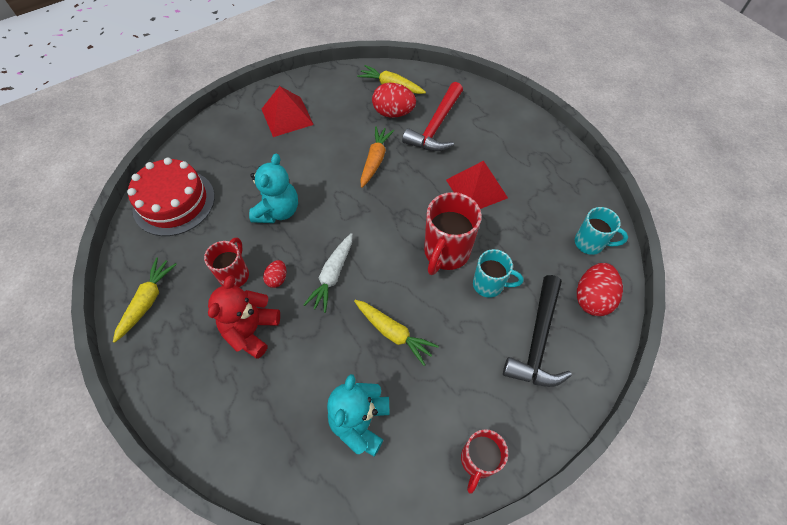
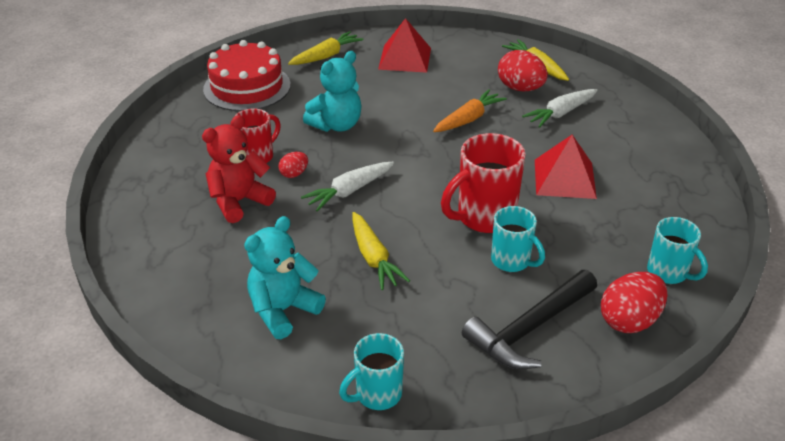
camera: 30 degrees right, 20 degrees down
yellow carrot [113,257,177,343] -> yellow carrot moved to [288,31,363,65]
red hammer [402,82,463,151] -> white carrot [522,89,598,128]
red mug [461,429,508,494] -> turquoise mug [339,333,404,410]

